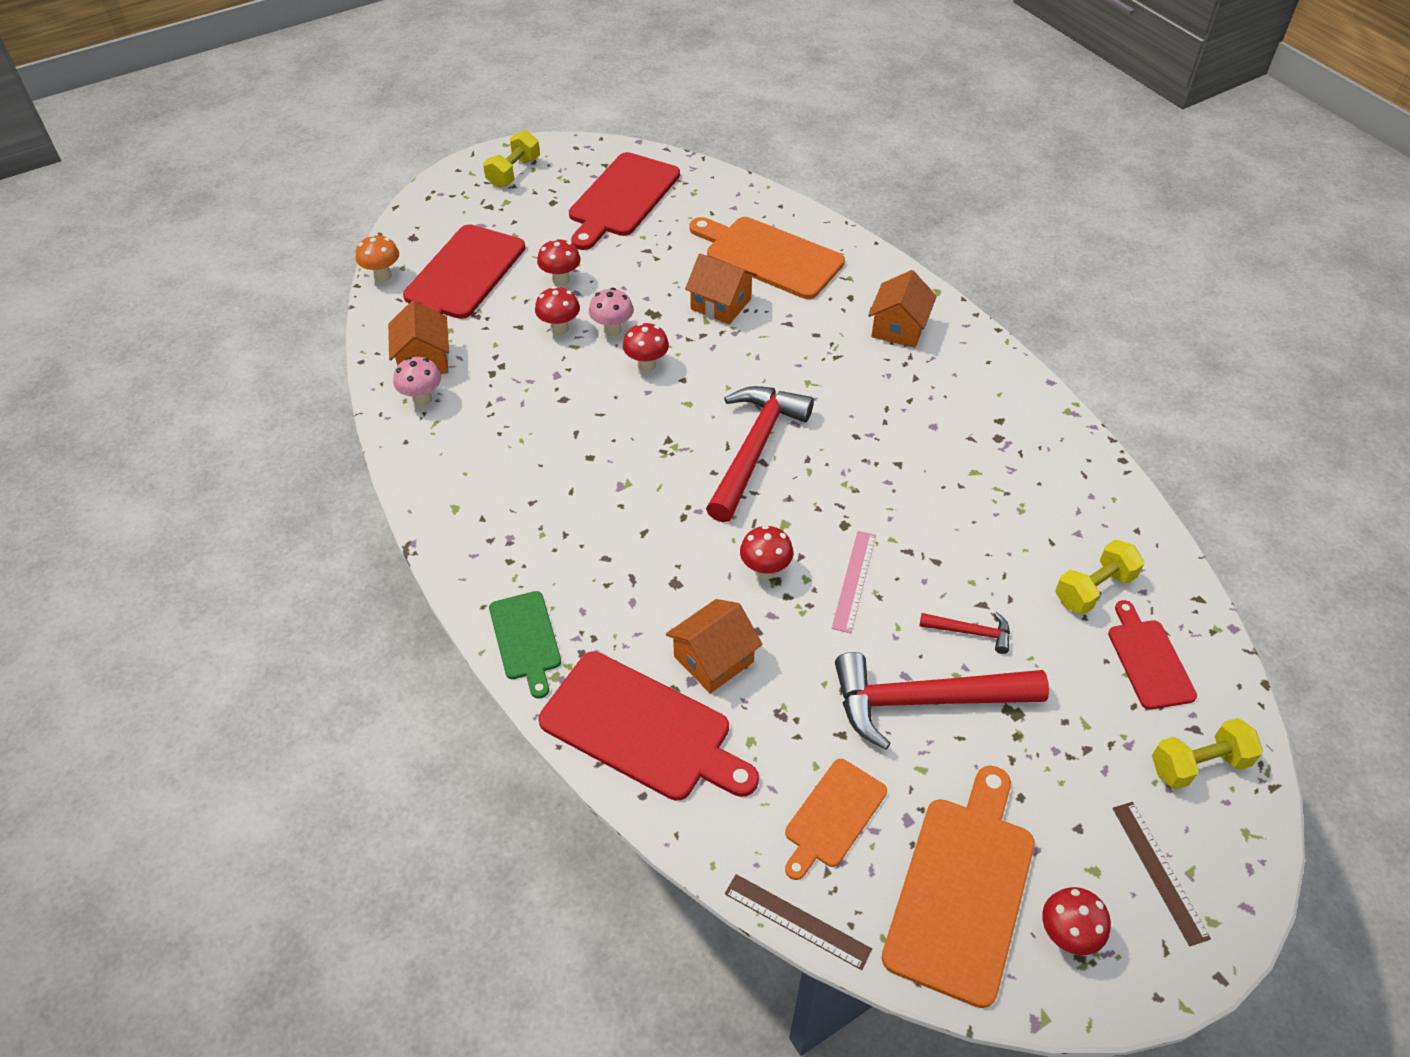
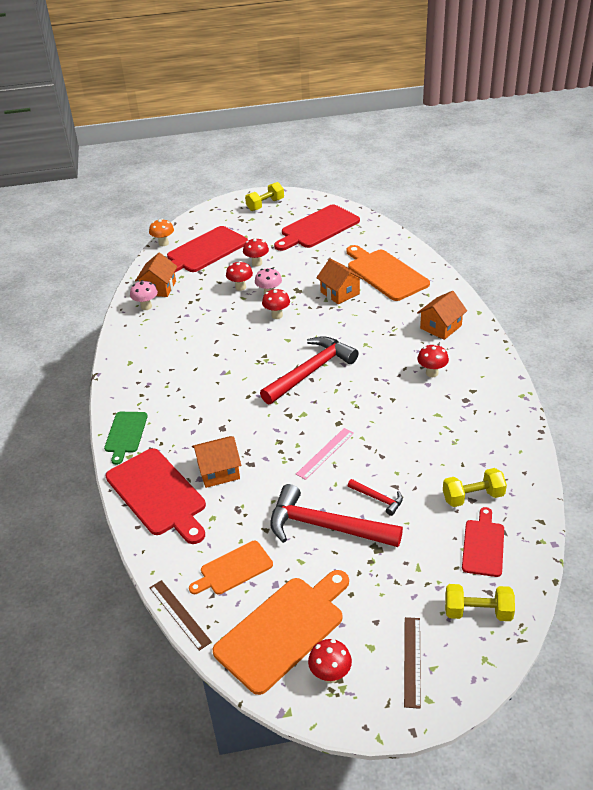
camera: 25 degrees right, 10 degrees down
red mushroom [740,525,794,580] -> red mushroom moved to [417,344,449,377]

